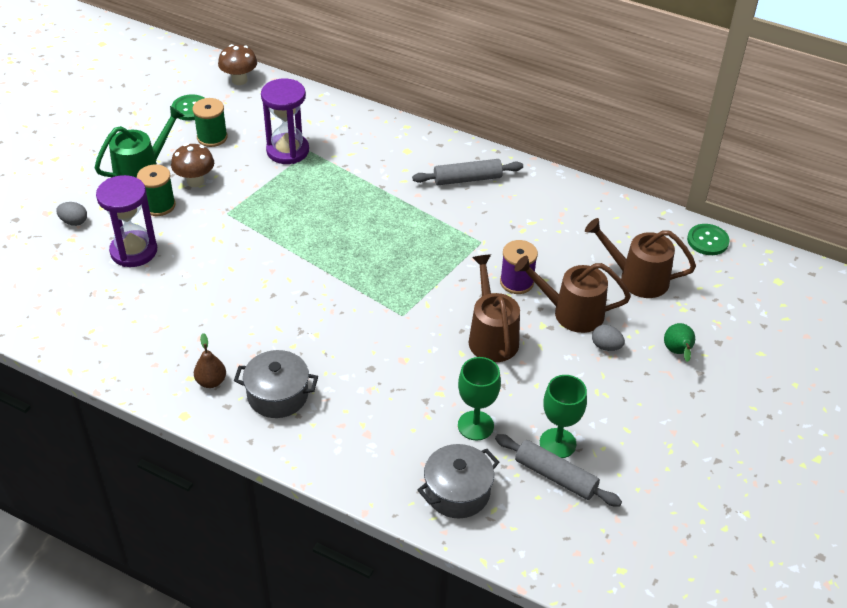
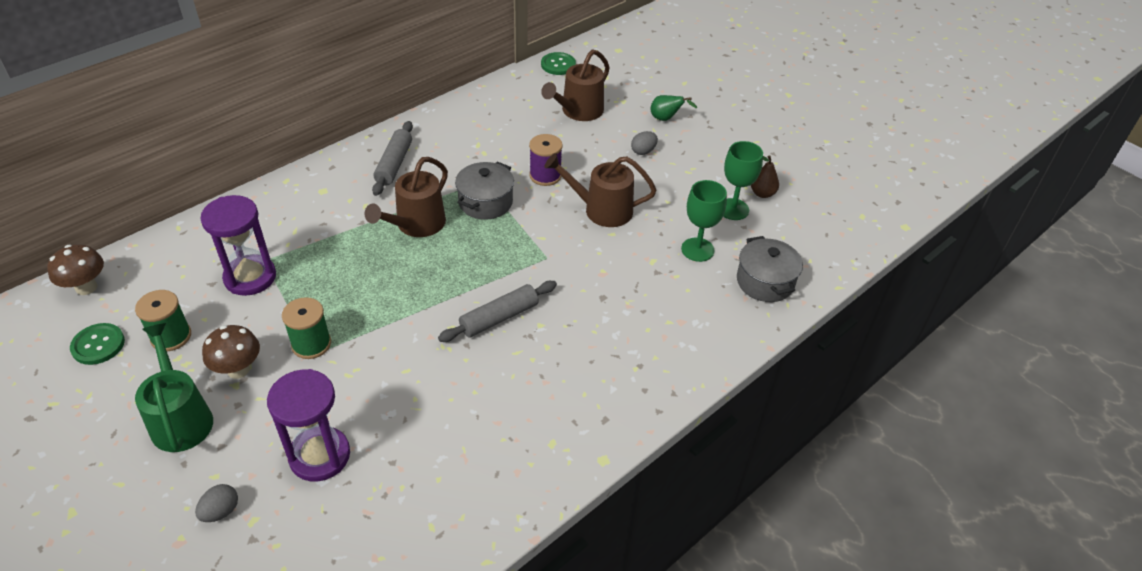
camera: 70 degrees left, 0 degrees up
green spool [137,164,176,216] -> green spool moved to [282,297,331,359]
brown pear [194,333,226,388] -> brown pear moved to [751,155,779,198]
grey pot [234,350,318,418] -> grey pot moved to [455,162,514,220]
grey rolling pin [495,434,622,507] -> grey rolling pin moved to [438,281,557,342]
brown watering can [514,256,631,333] -> brown watering can moved to [365,157,448,237]

